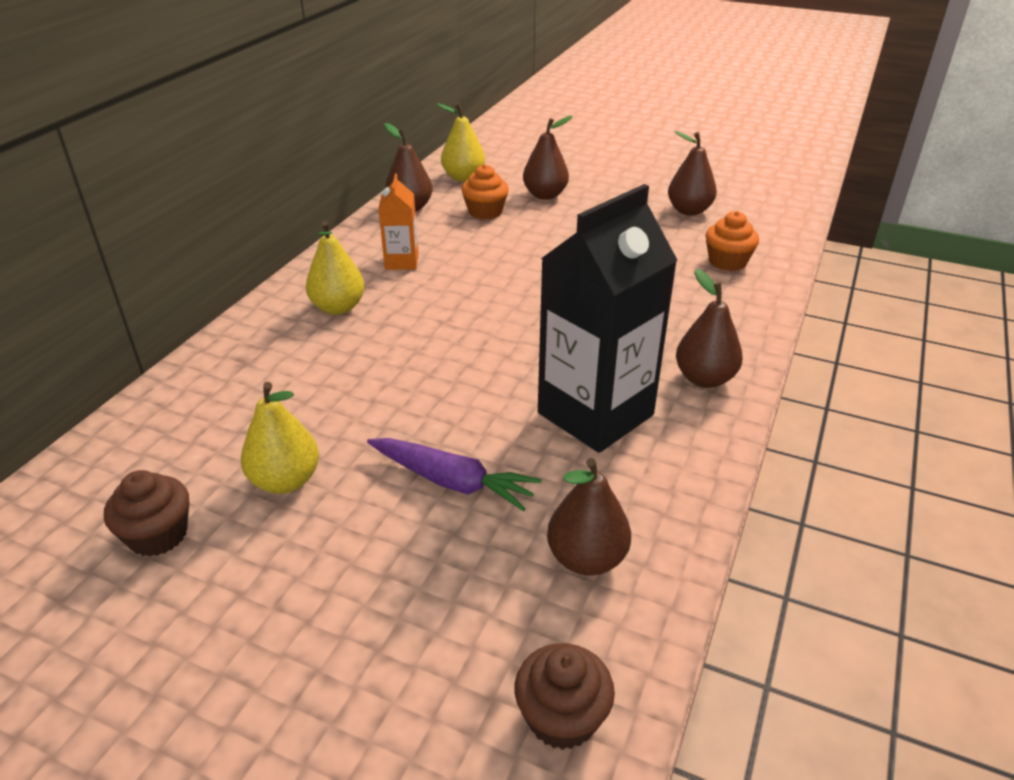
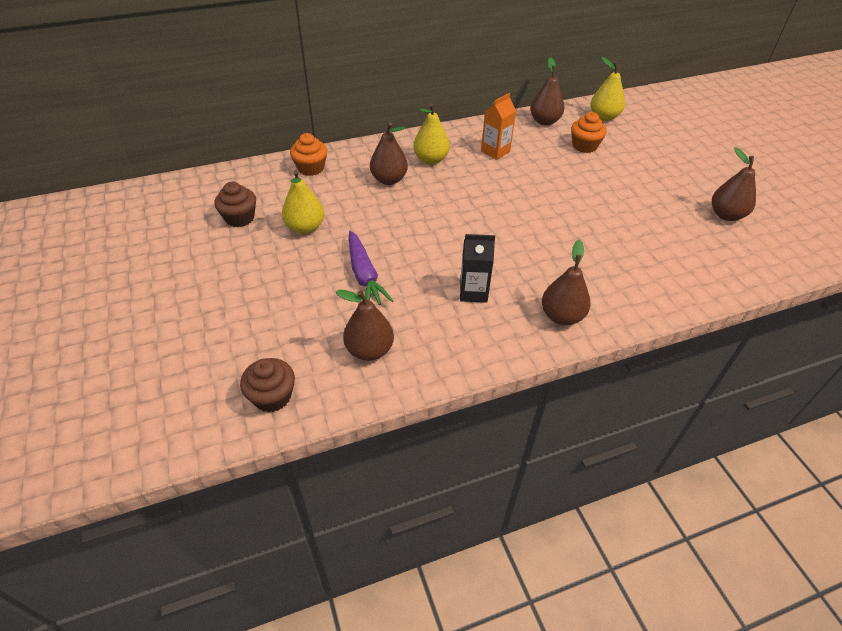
camera: 45 degrees right, 10 degrees up
brown pear [523,116,573,200] -> brown pear moved to [370,122,408,185]
black carton [538,184,678,453] -> black carton [460,234,495,303], size x0.48
orange cupcake [706,211,759,271] -> orange cupcake moved to [290,133,327,176]

